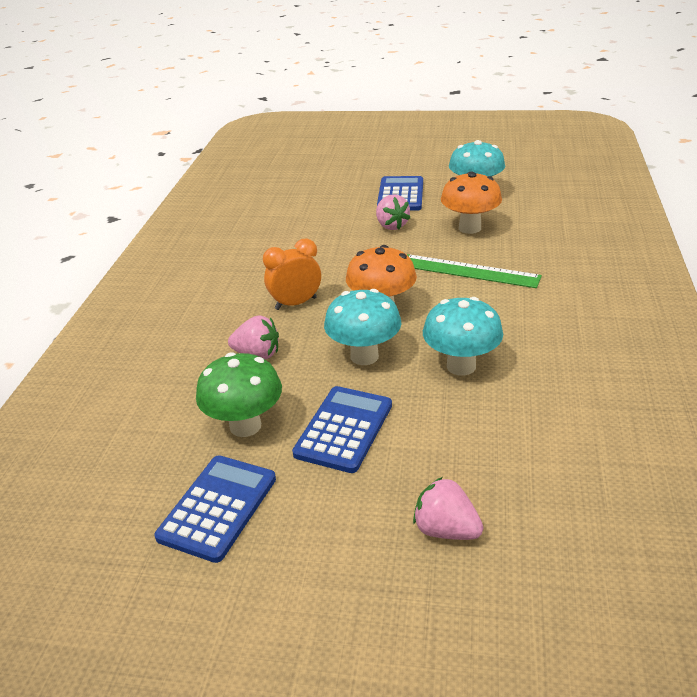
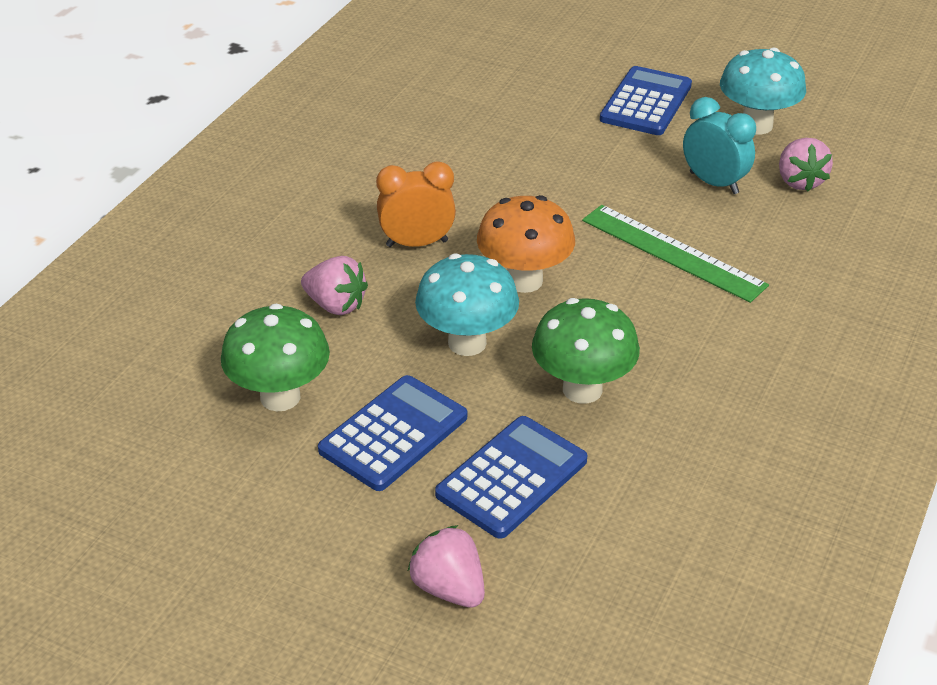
camera: 15 degrees right, 5 degrees up
blue calculator [154,455,276,563] -> blue calculator moved to [435,416,587,539]
pink strawberry [376,194,410,230] -> pink strawberry moved to [779,138,833,192]
turquoise mushroom [423,297,503,376] -> green mushroom [532,298,640,404]
orange mushroom [441,171,502,234] -> turquoise clock [683,97,756,194]

